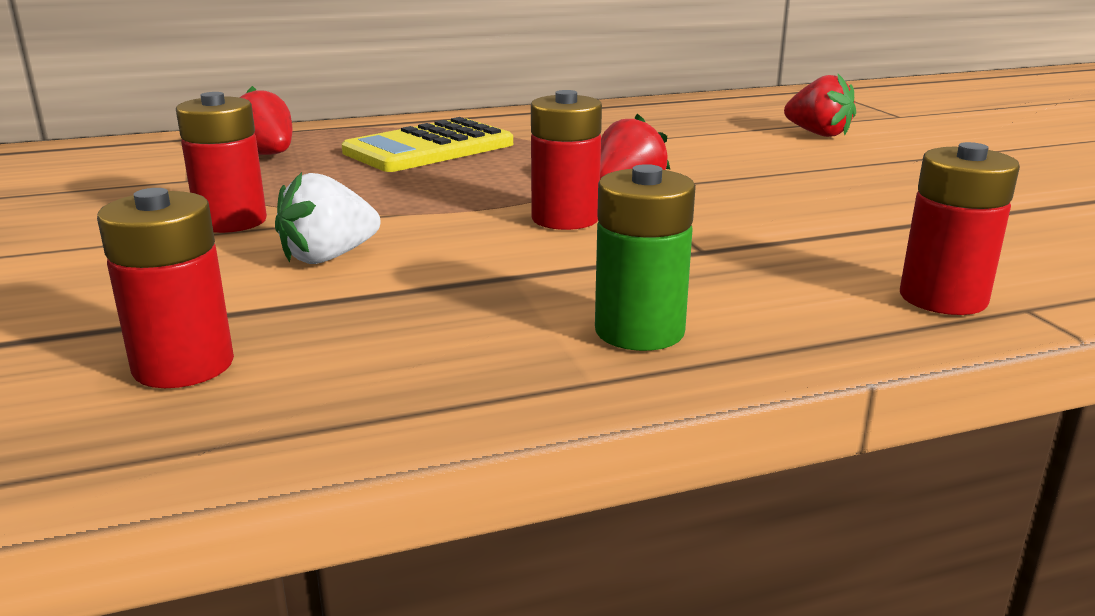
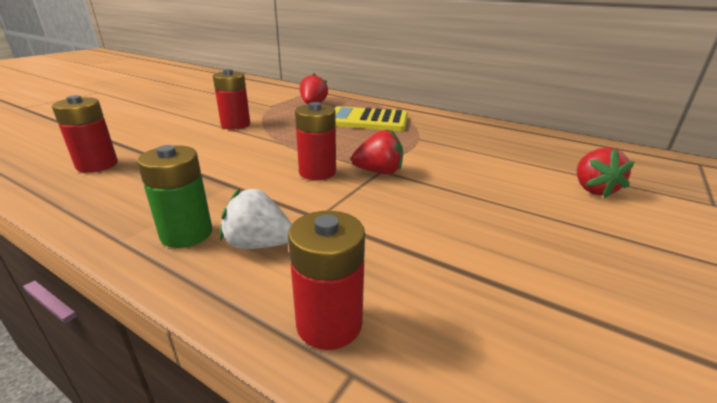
camera: 50 degrees right, 5 degrees up
white strawberry [275,172,381,264] -> white strawberry moved to [220,189,292,249]

